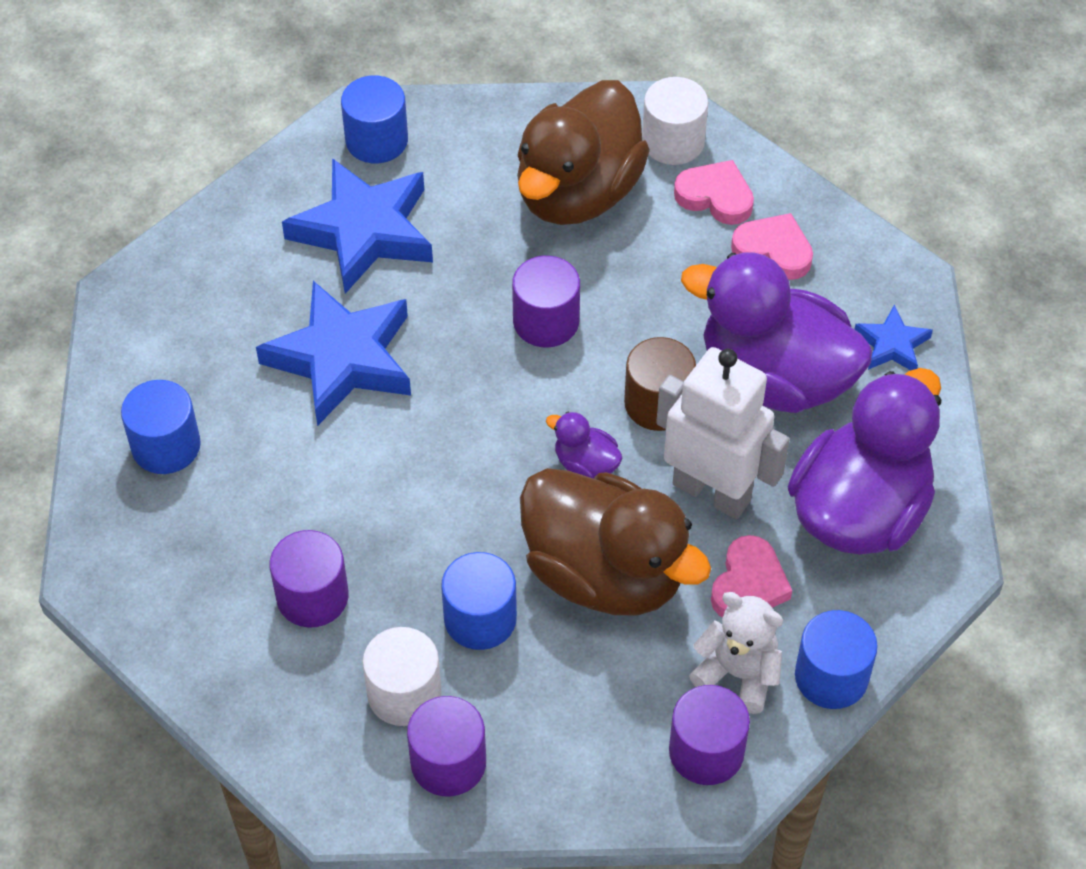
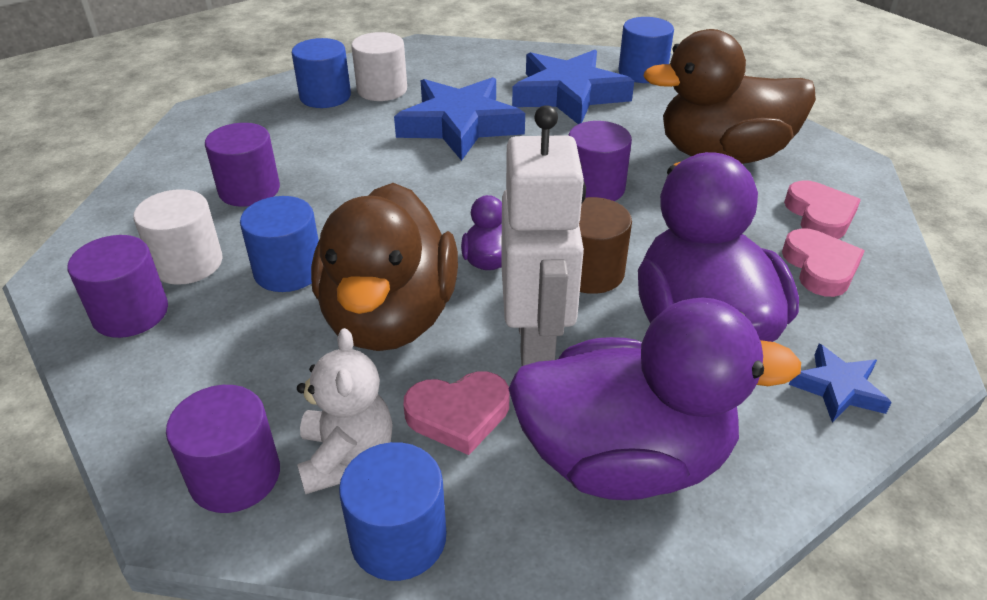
camera: 55 degrees right, 15 degrees down
white cylinder [642,77,708,165] -> white cylinder moved to [351,32,407,101]

